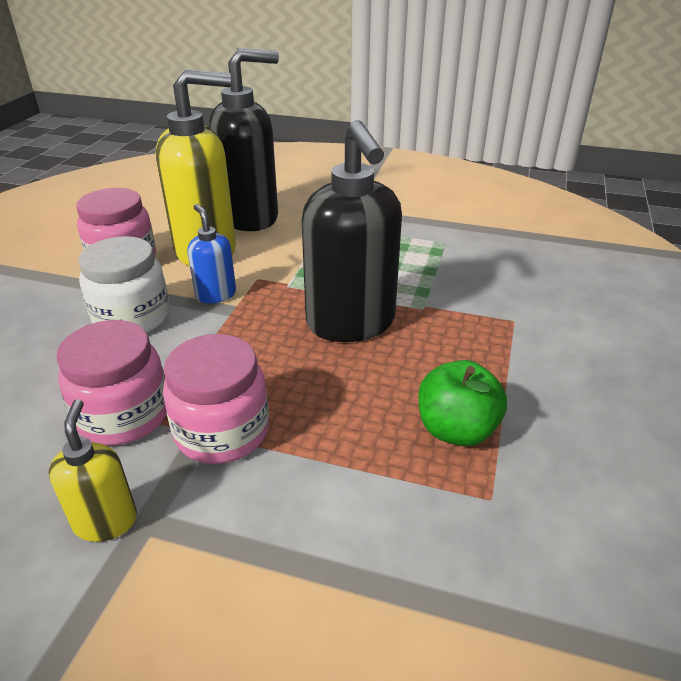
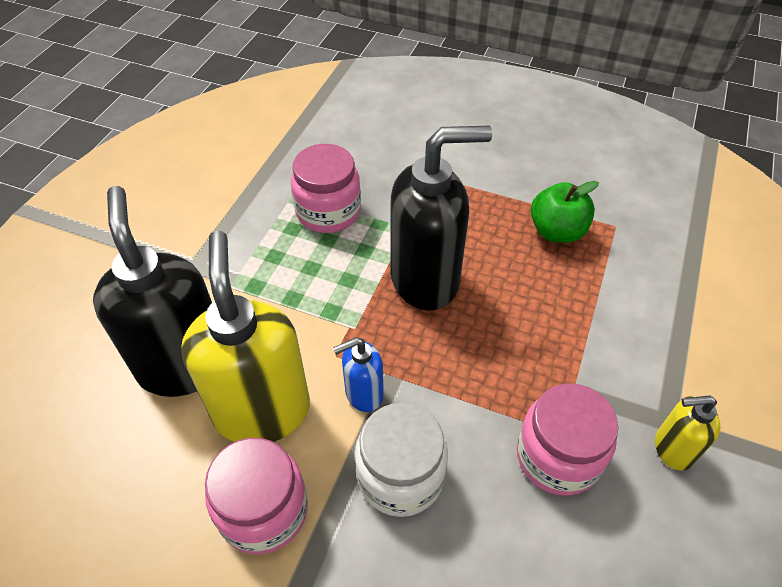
camera: 85 degrees left, 15 degrees up
pink jar [163,334,269,464] -> pink jar moved to [291,144,361,233]

